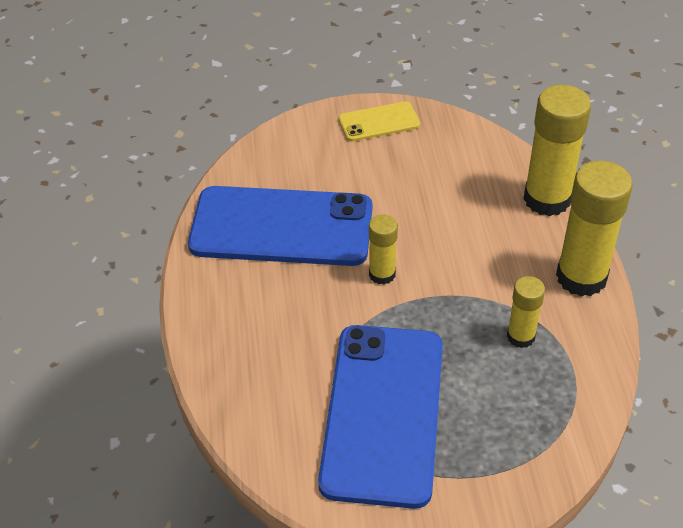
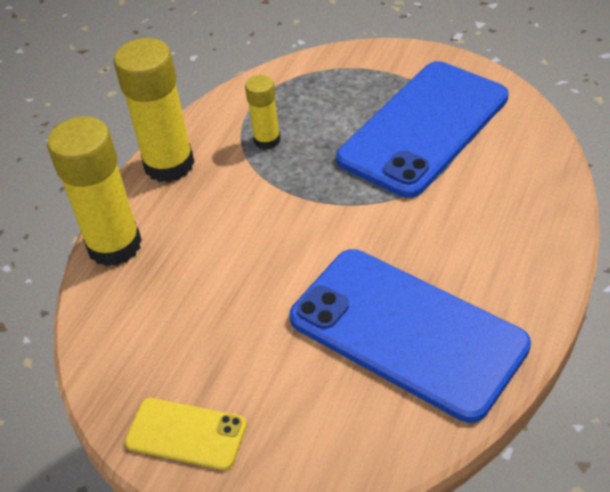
camera: 145 degrees left, 0 degrees up
yellow glue stick [369,214,398,285] -> none

